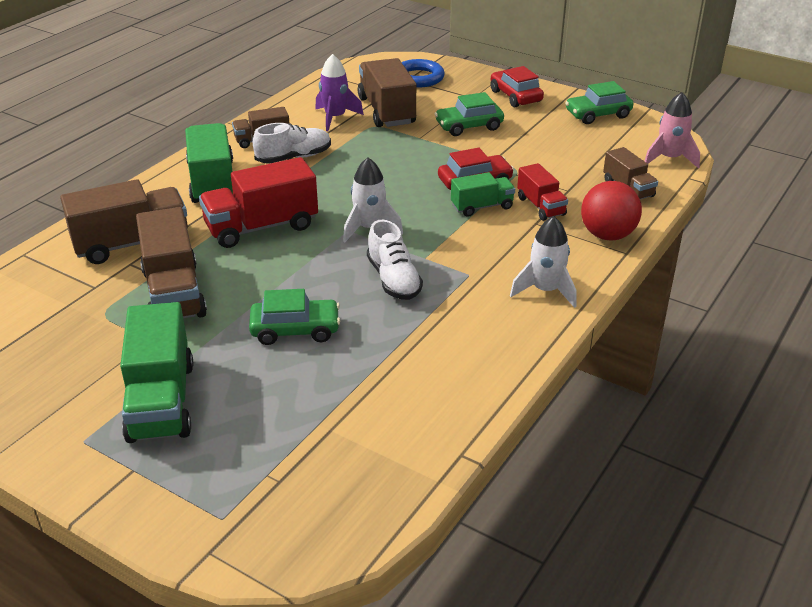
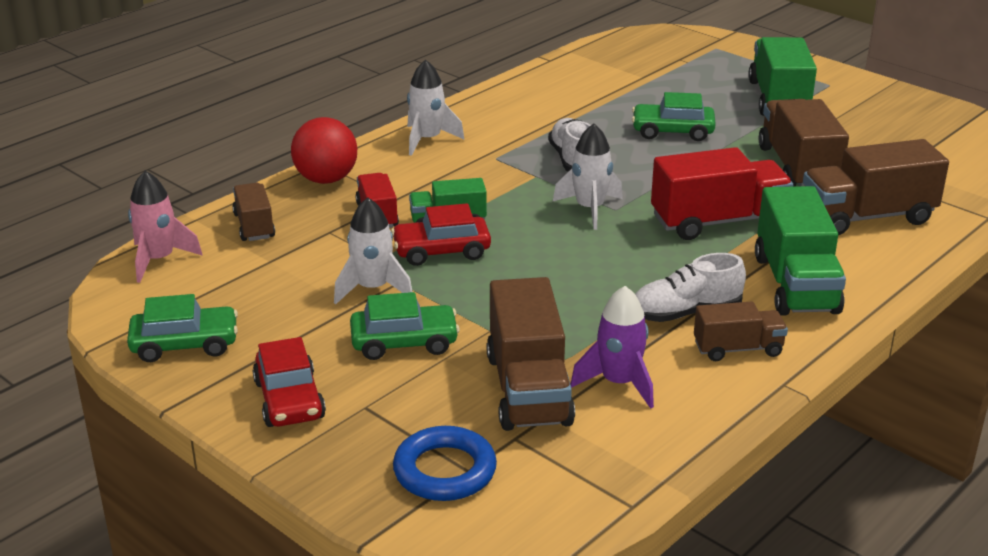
camera: 170 degrees left, 5 degrees down
none -> white rocket [334,197,412,304]

